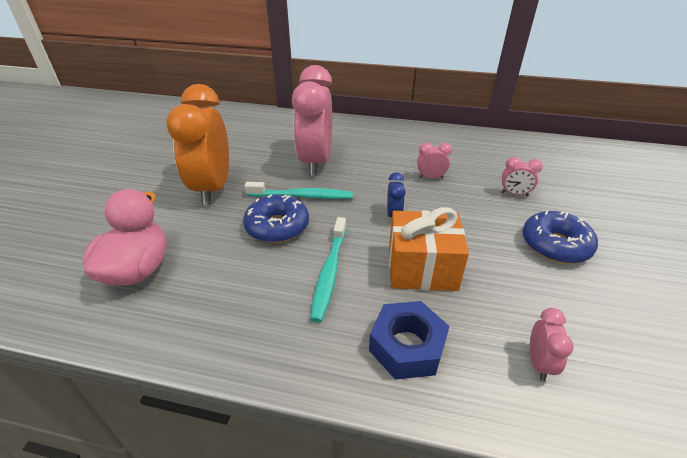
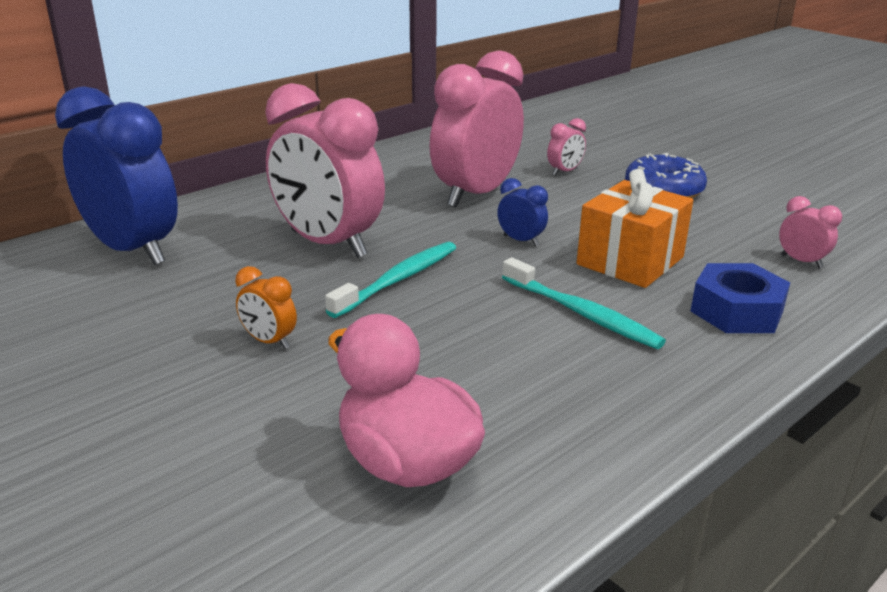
camera: 55 degrees left, 10 degrees down
orange clock [166,84,229,205] -> orange clock [235,266,297,349], size x0.41
blue donut [243,194,309,243] -> none
pink clock [417,143,452,179] -> pink clock [430,50,524,208], size x2.43
none -> blue clock [55,86,178,265]

